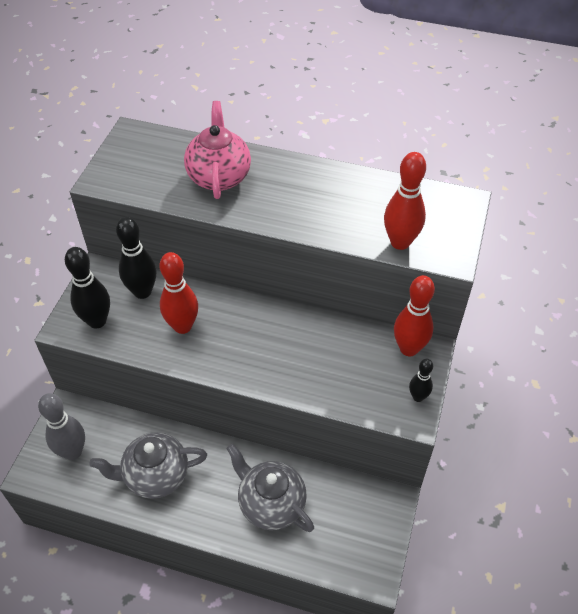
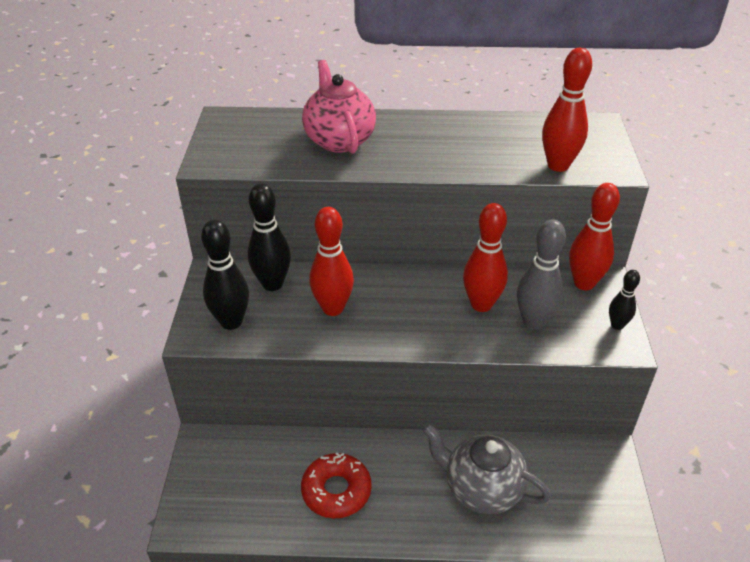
camera: 15 degrees left, 10 degrees down
grey bowling pin [38,393,85,460] -> grey bowling pin moved to [517,219,566,330]
grey teapot [89,432,207,499] -> red donut [301,453,372,518]
none -> red bowling pin [463,203,508,312]

